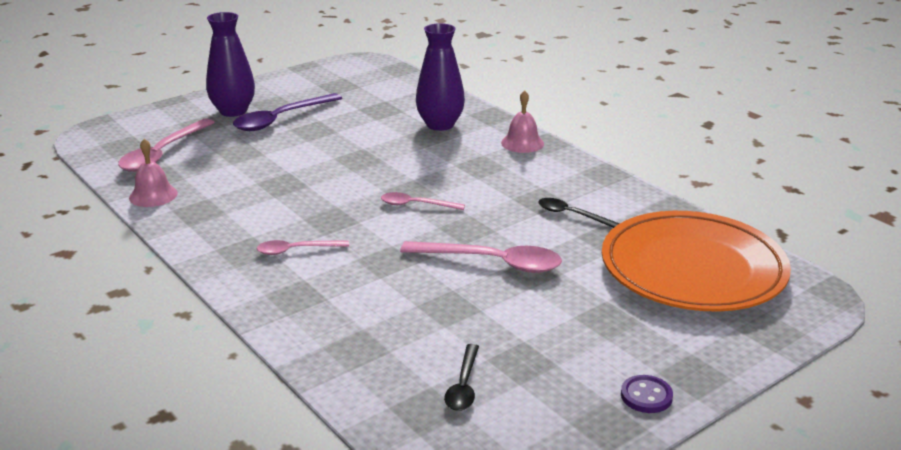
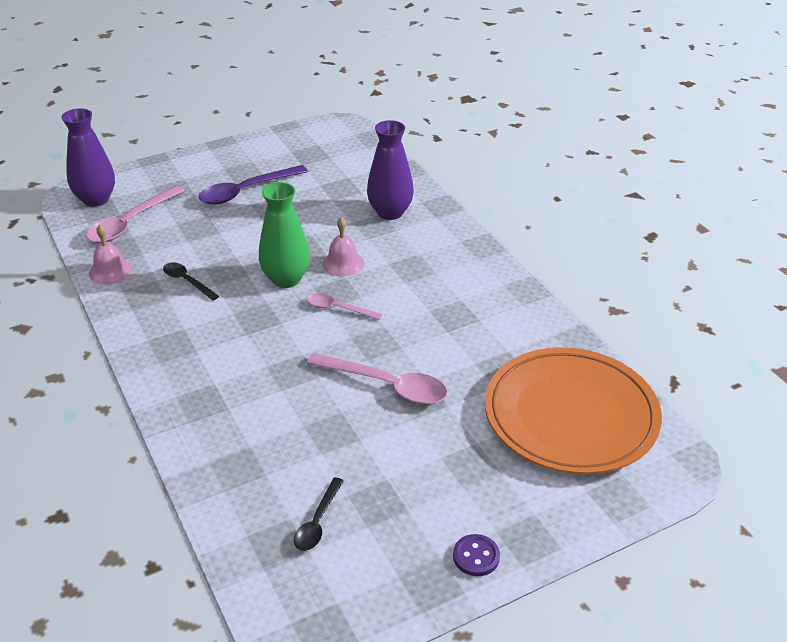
camera: 10 degrees right, 10 degrees up
purple vase [206,12,255,117] -> purple vase moved to [61,108,115,207]
pink spoon [257,240,349,255] -> none
pink bell [501,90,544,153] -> pink bell moved to [322,217,364,277]
black spoon [538,198,620,228] -> black spoon moved to [163,262,219,300]
none -> green vase [259,182,310,288]

